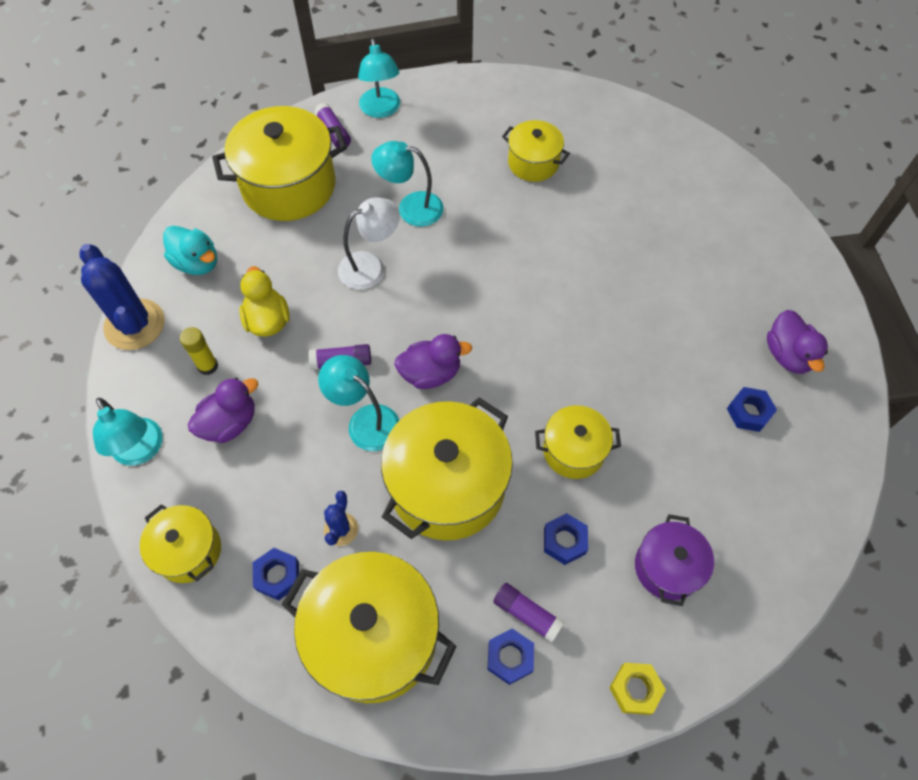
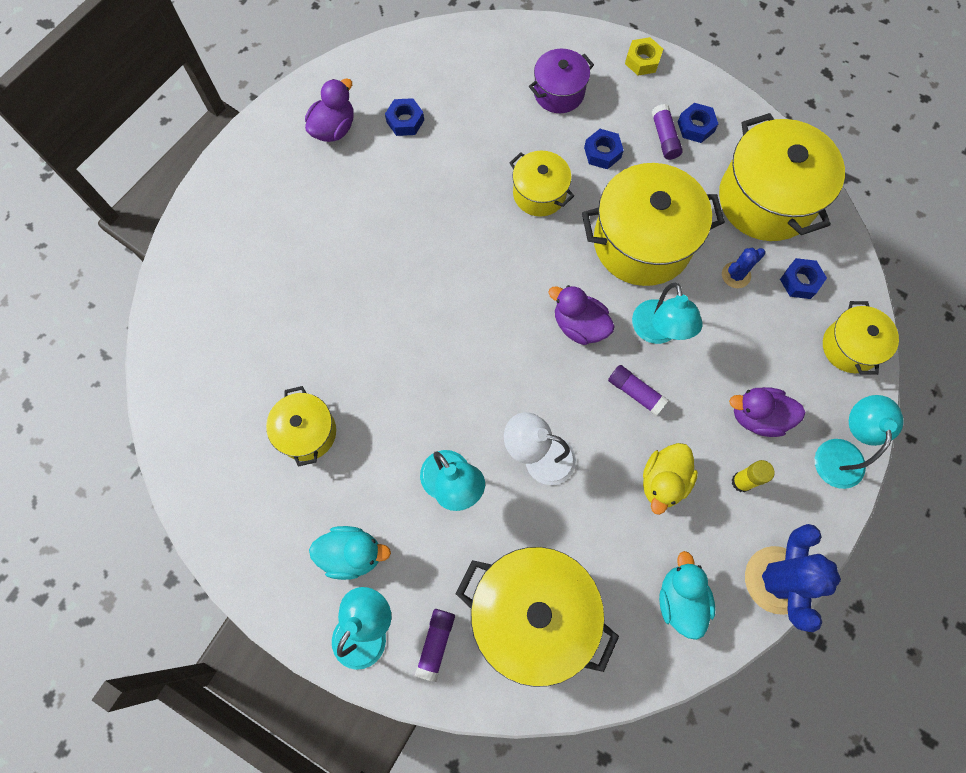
camera: 135 degrees left, 10 degrees up
none -> turquoise duck [309,526,391,580]

